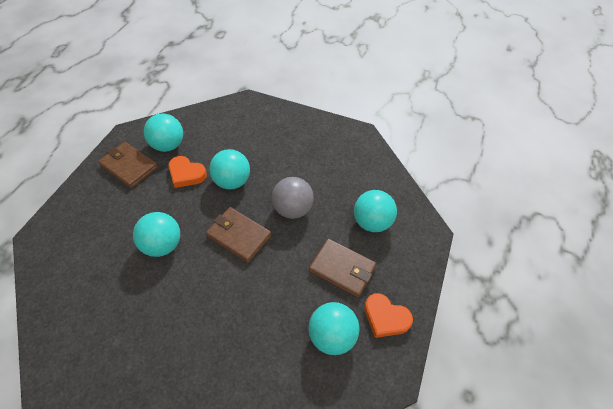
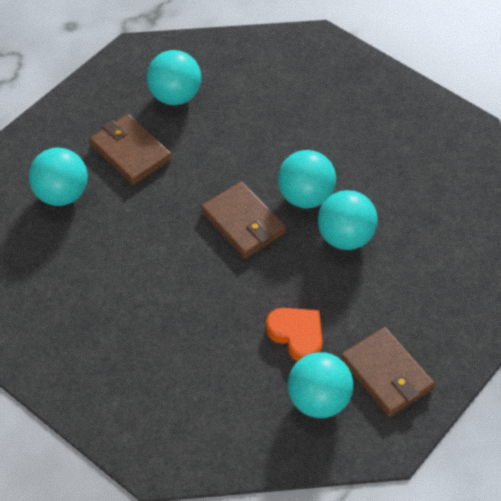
camera: 160 degrees left, 0 degrees up
turquoise ball [209,149,250,189] -> turquoise ball moved to [278,150,336,208]
grey ball [272,177,314,219] -> none
orange heart [364,293,413,338] -> none

